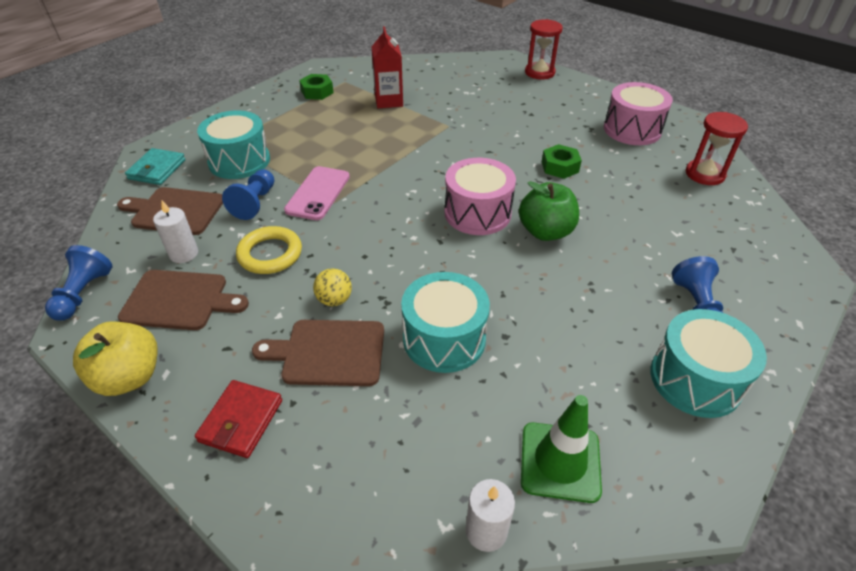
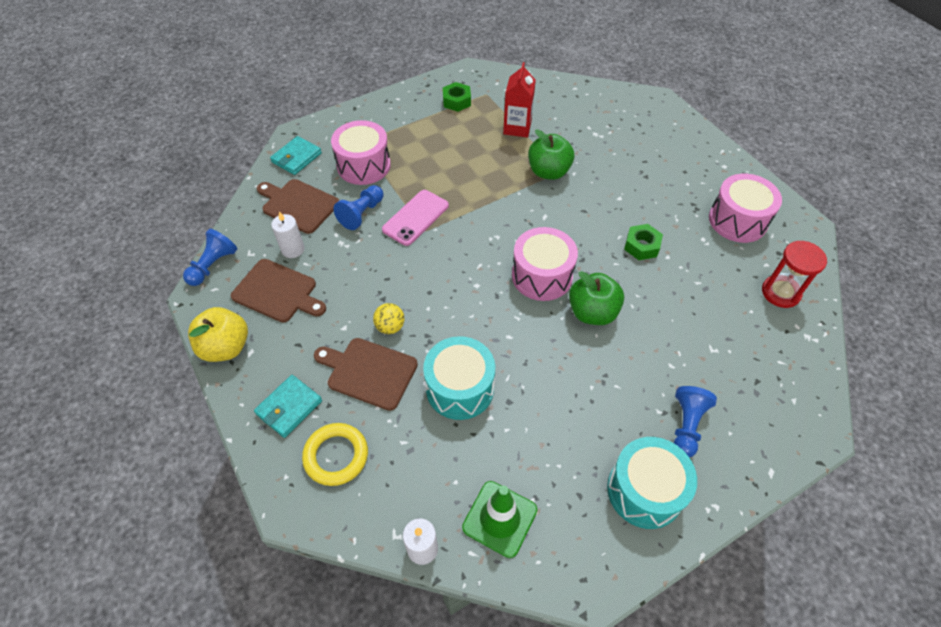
camera: 20 degrees right, 10 degrees up
red wallet [195,380,282,458] -> turquoise wallet [254,375,322,438]
turquoise drum [197,110,270,179] -> pink drum [331,120,391,185]
yellow ring [236,226,302,274] -> yellow ring moved to [302,423,368,486]
red hourglass [525,19,563,79] -> none
none -> green apple [528,129,574,180]

